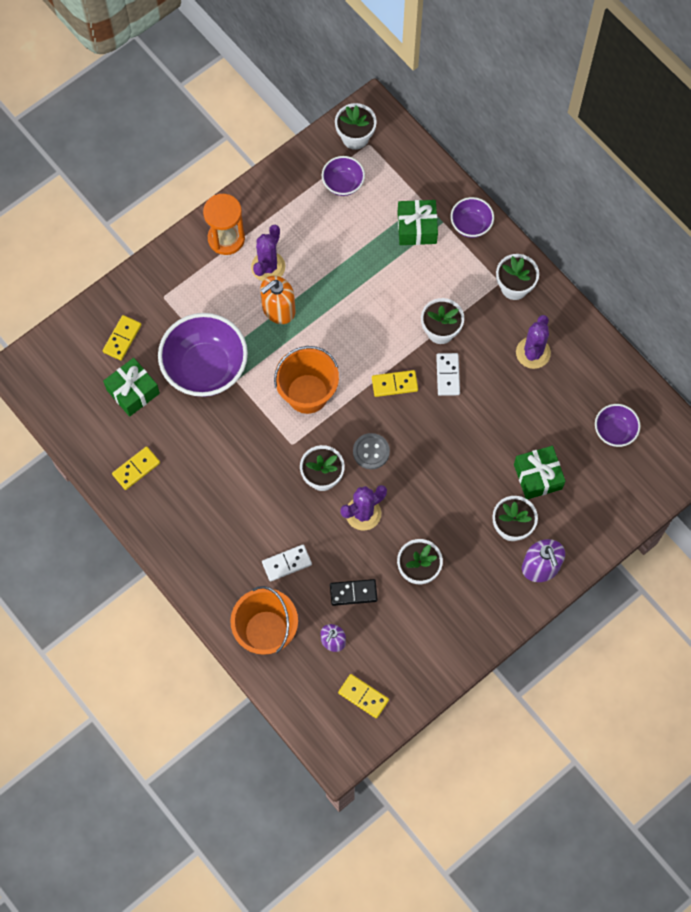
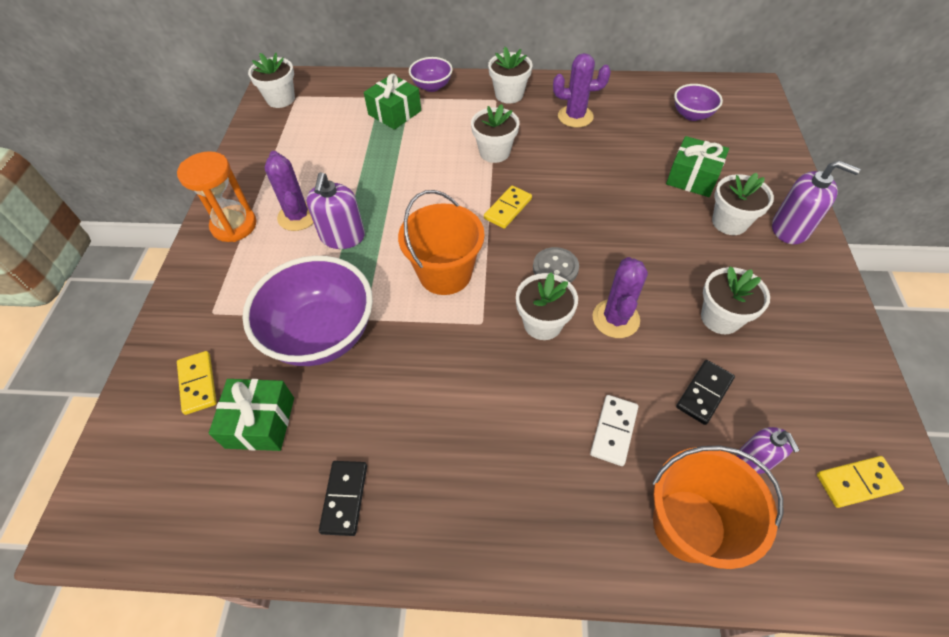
camera: 45 degrees left, 15 degrees down
yellow domino [112,446,160,490] -> black domino [319,461,367,536]
orange soap dispenser [260,276,295,324] -> purple soap dispenser [306,172,365,249]
purple bowl [322,156,365,196] -> none
white domino [436,353,460,396] -> none
purple cactus [516,315,551,369] -> purple cactus turned 60 degrees counterclockwise [553,53,611,128]

